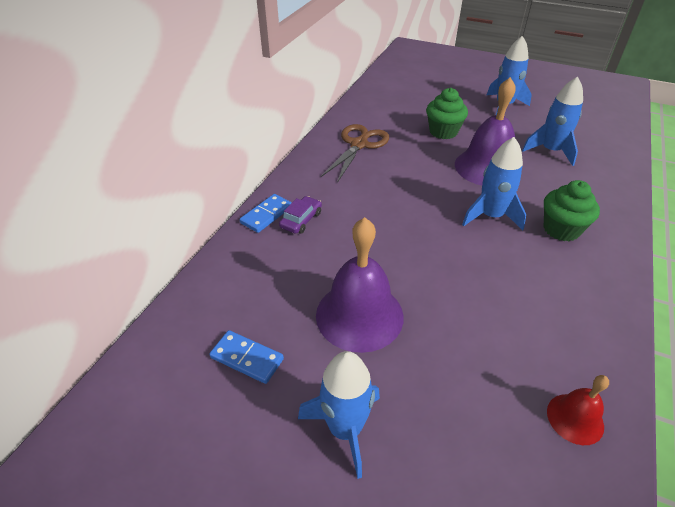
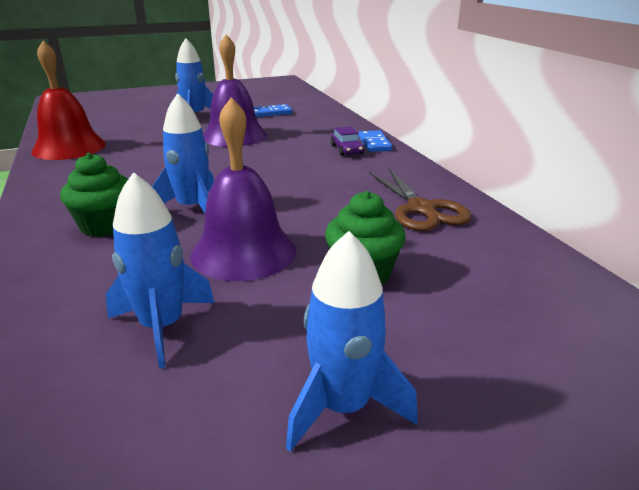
camera: 135 degrees right, 15 degrees down
red bell [547,375,609,445] -> red bell [31,41,106,160], size x1.92

